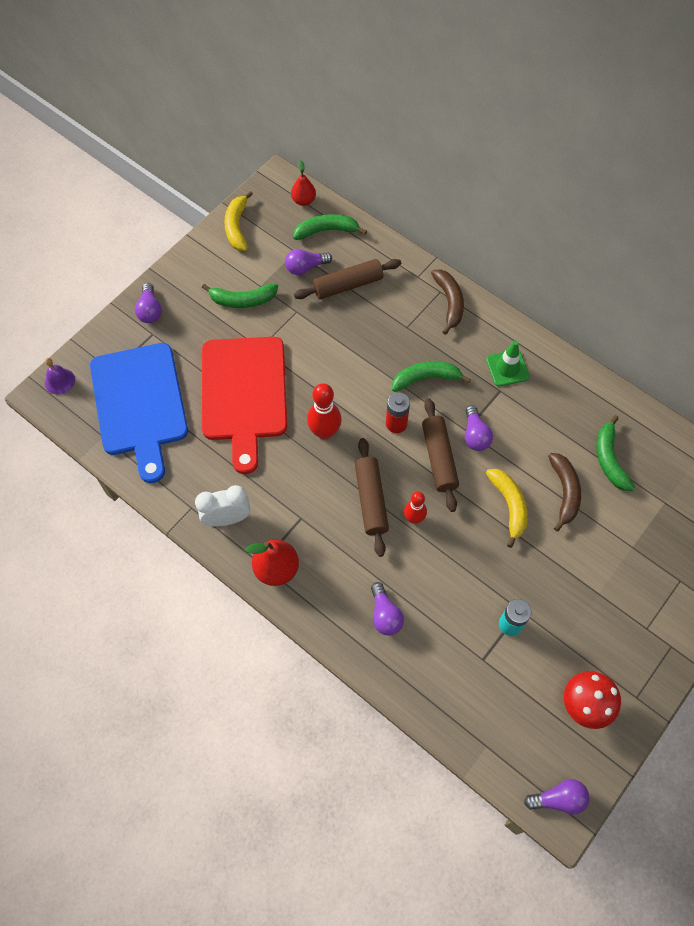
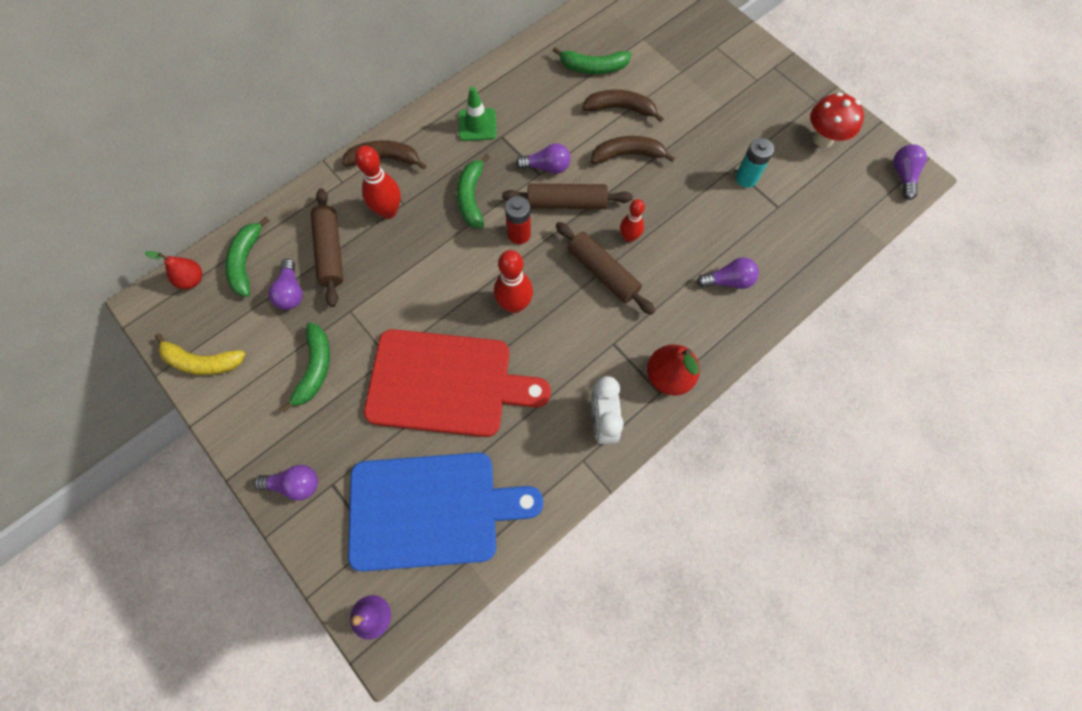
camera: 80 degrees left, 5 degrees up
brown rolling pin [355,438,389,557] -> brown rolling pin turned 45 degrees clockwise [556,222,655,315]
yellow banana [486,469,528,548] -> brown banana [591,136,675,164]
none -> red bowling pin [355,146,401,219]

